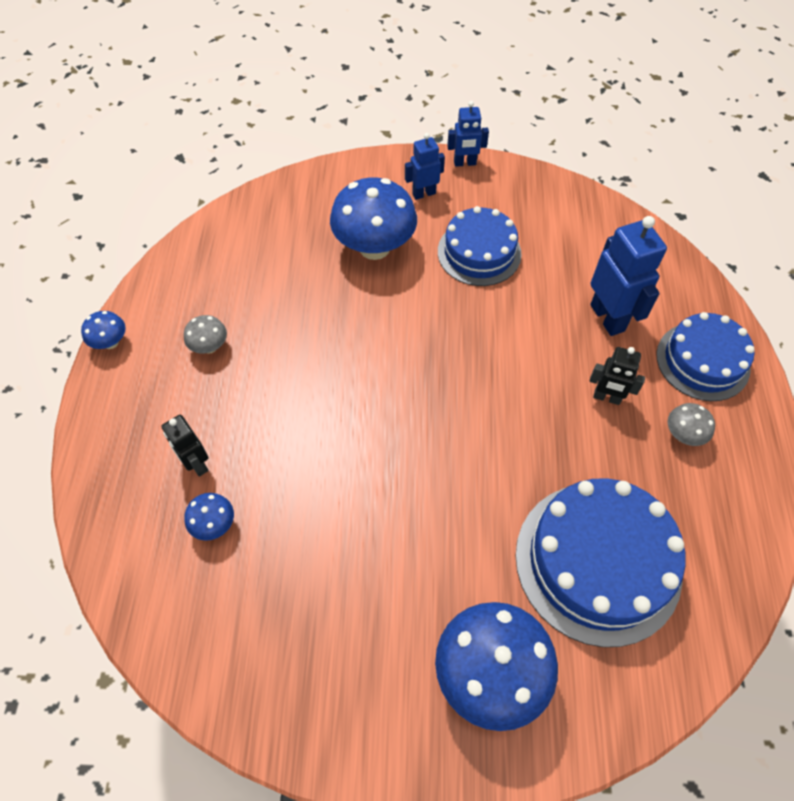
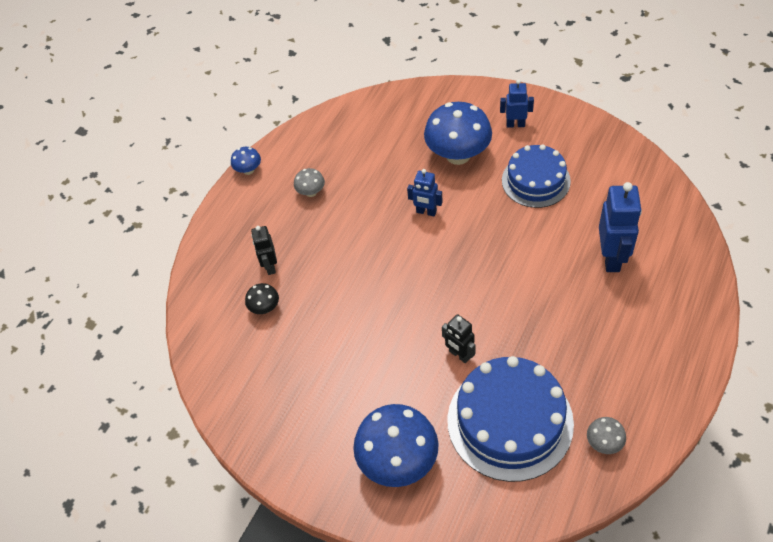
camera: 30 degrees right, 5 degrees down
blue mushroom [184,493,234,541] -> black mushroom [245,283,279,314]
blue robot [447,101,489,167] -> blue robot moved to [407,169,443,216]
black robot [590,347,645,405] -> black robot moved to [442,314,475,363]
blue cake [656,312,755,401] -> none
grey mushroom [668,403,715,446] -> grey mushroom moved to [587,417,626,454]

